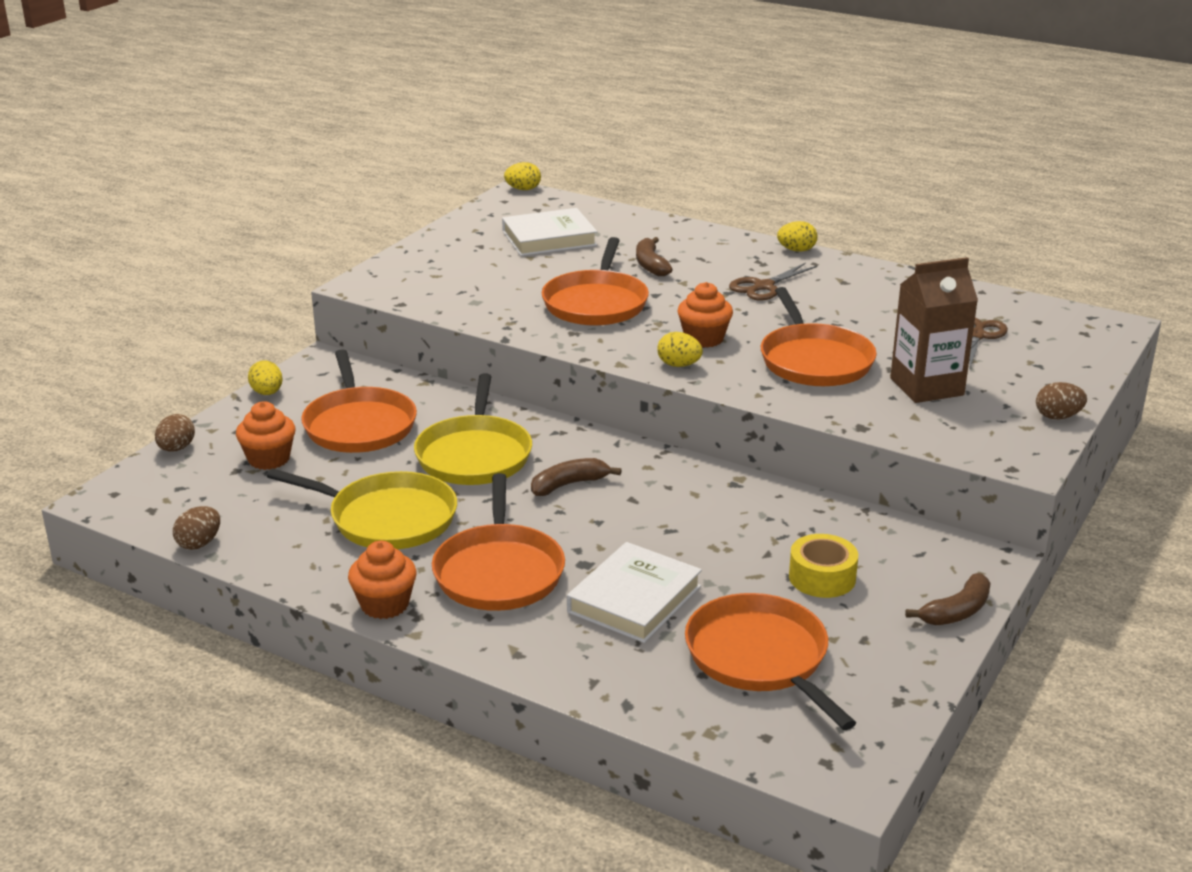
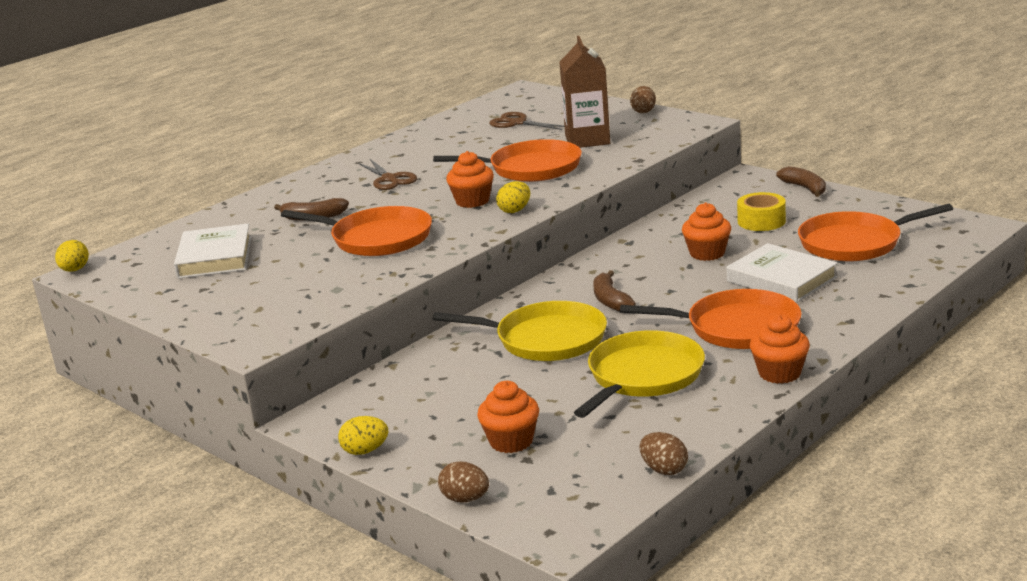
camera: 75 degrees left, 5 degrees down
orange pan [301,349,417,453] -> none
yellow egg [777,221,817,252] -> none
none -> orange cupcake [682,203,731,261]

